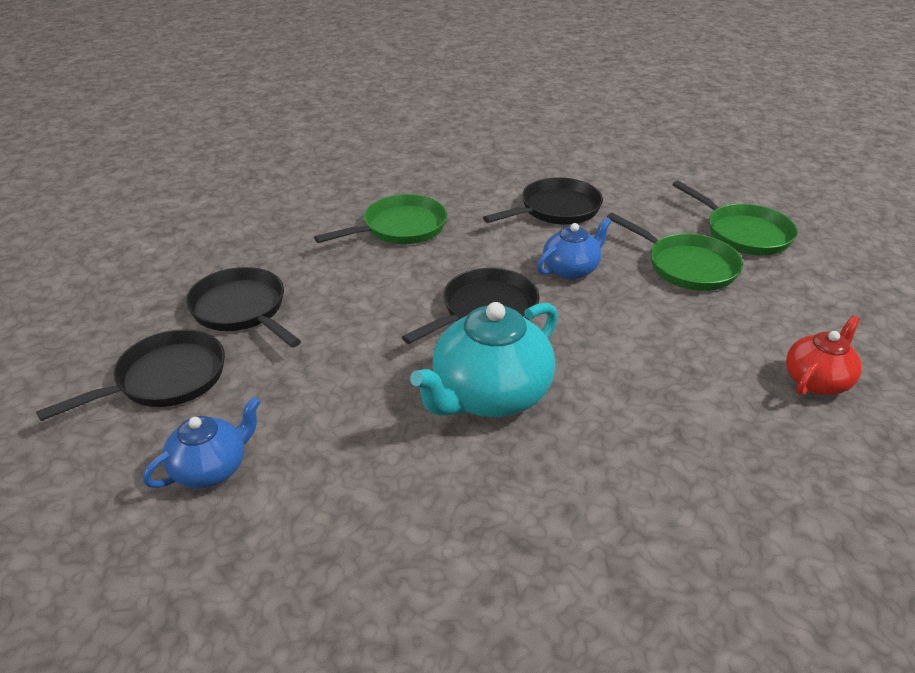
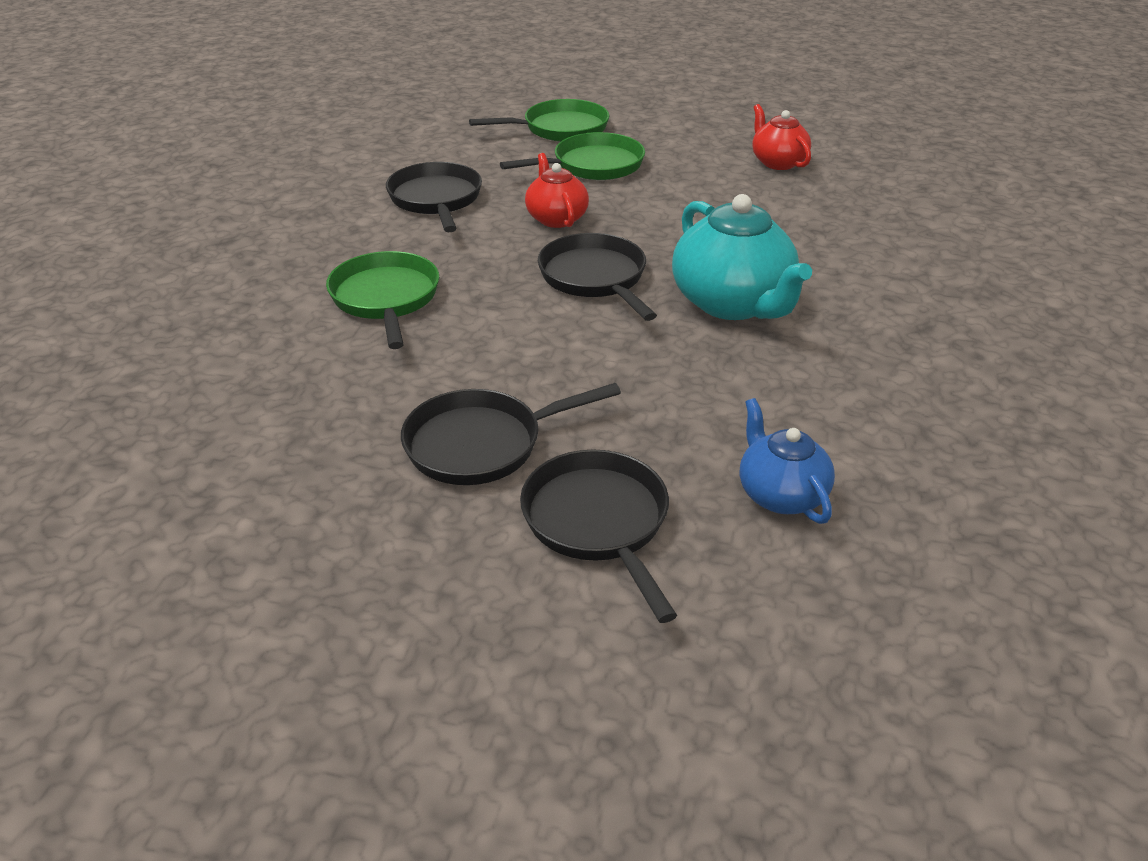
camera: 70 degrees left, 0 degrees up
blue teapot [537,217,612,279] -> red teapot [525,153,589,228]

